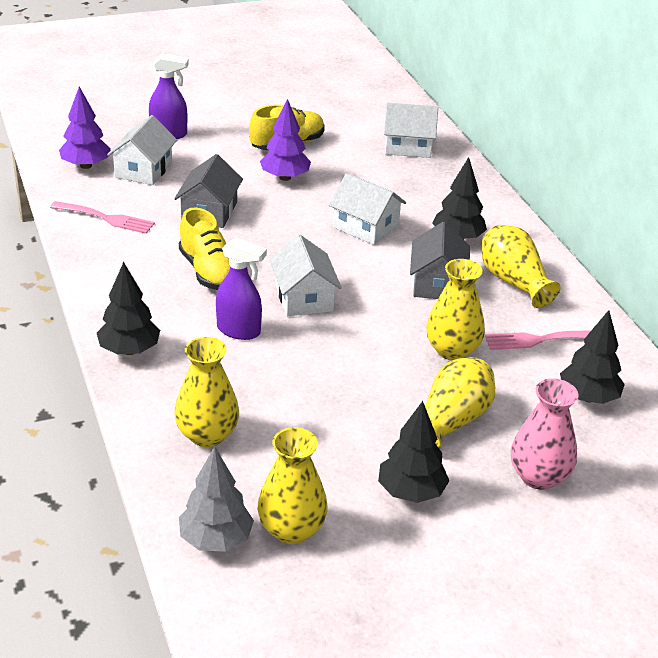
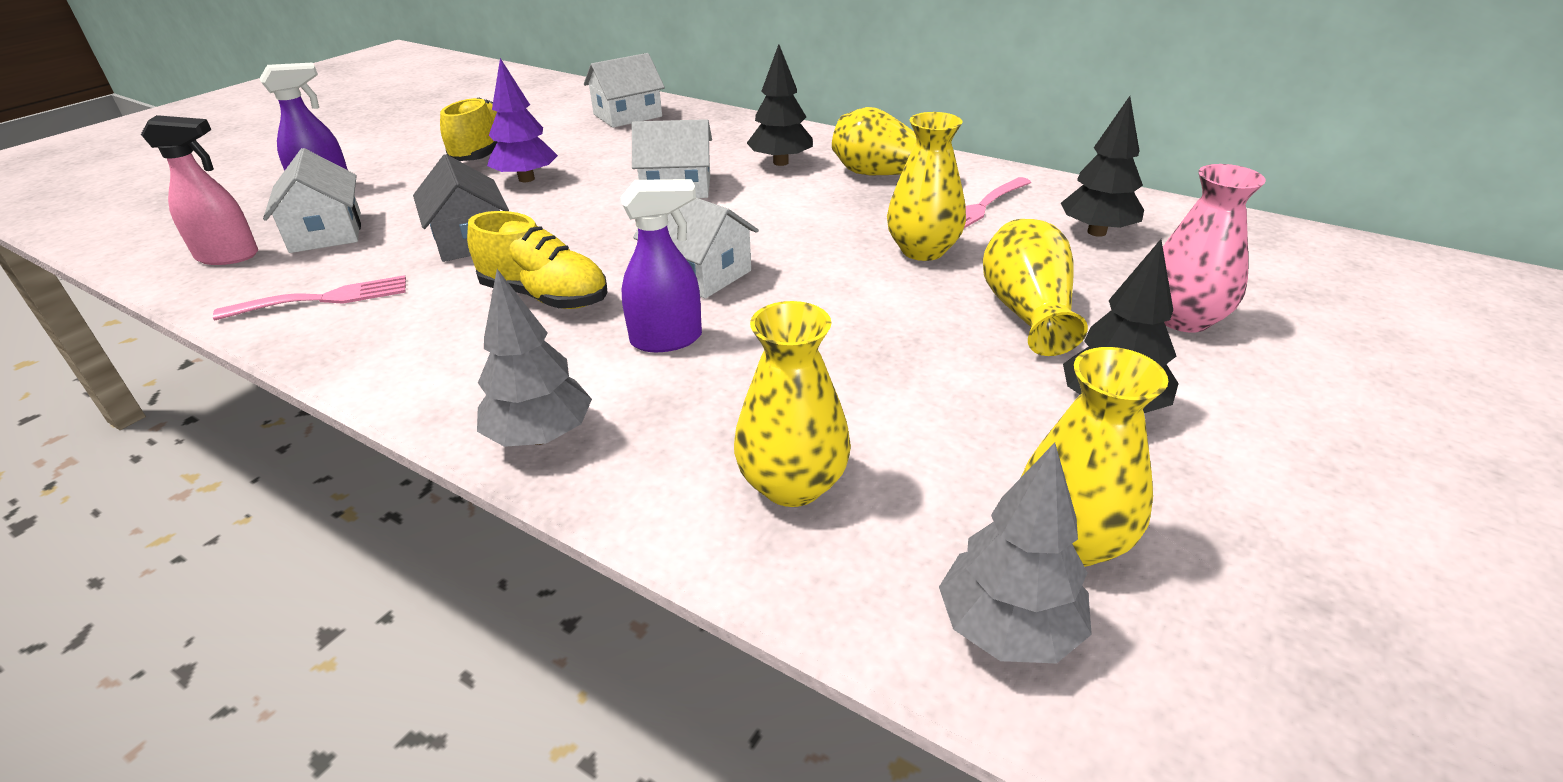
camera: 35 degrees left, 0 degrees up
purple tree [59,87,111,169] -> pink spray bottle [141,115,258,265]
black tree [97,262,160,355] -> grey tree [477,269,592,447]
grey house [410,222,470,299] -> none

